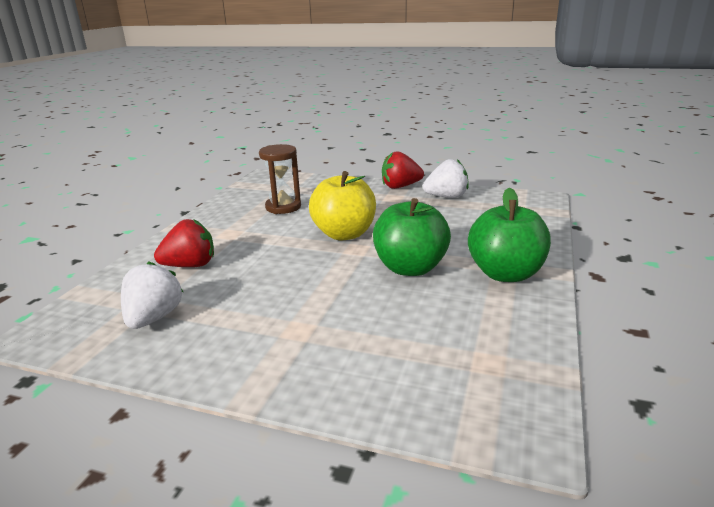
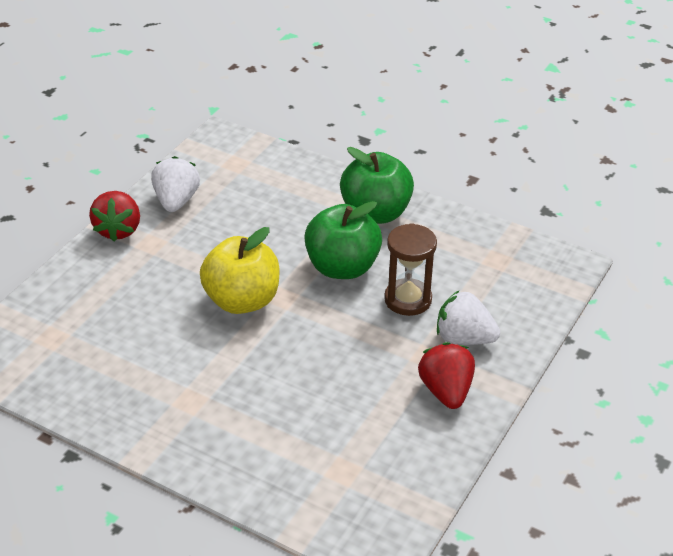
camera: 80 degrees left, 15 degrees up
white strawberry [121,261,183,329] -> white strawberry moved to [437,291,500,345]
red strawberry [154,219,214,267] -> red strawberry moved to [418,342,475,409]
brown hourglass [259,144,301,214] -> brown hourglass moved to [384,223,437,316]

